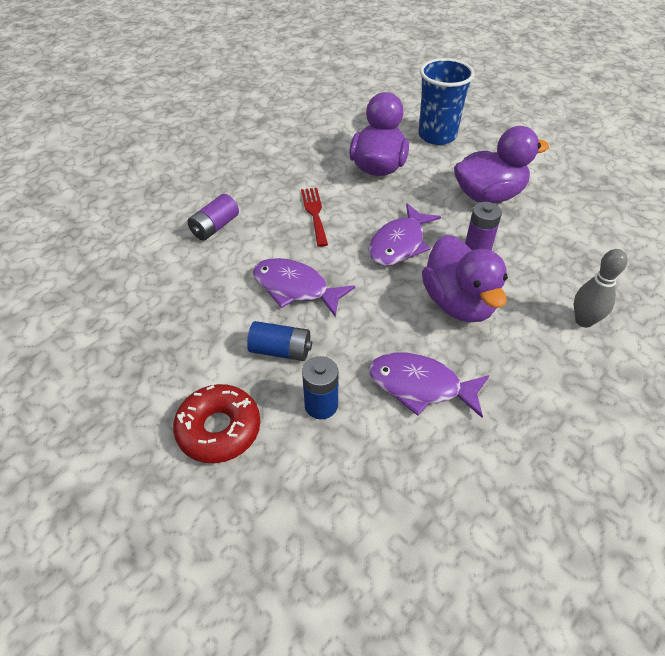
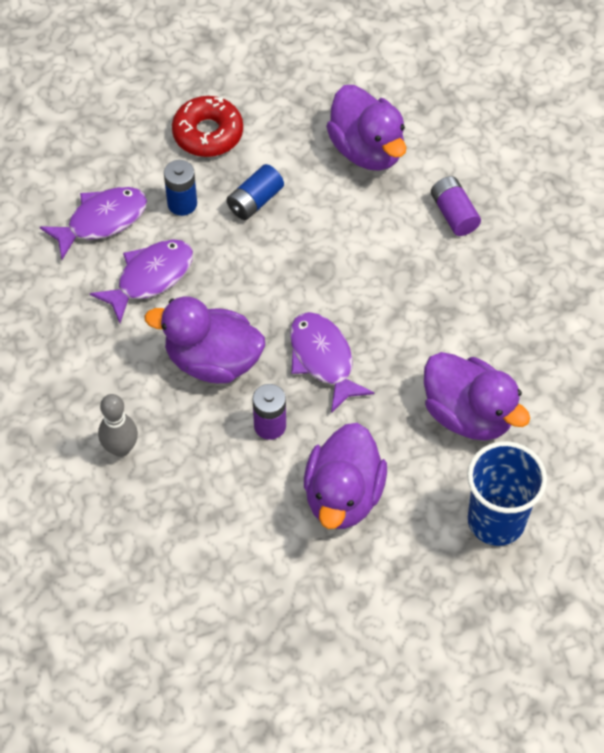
camera: 120 degrees right, 10 degrees up
purple fish [253,258,355,318] -> purple fish moved to [40,187,147,260]
red fork [301,188,328,247] -> none
none -> purple duck [326,85,407,171]

